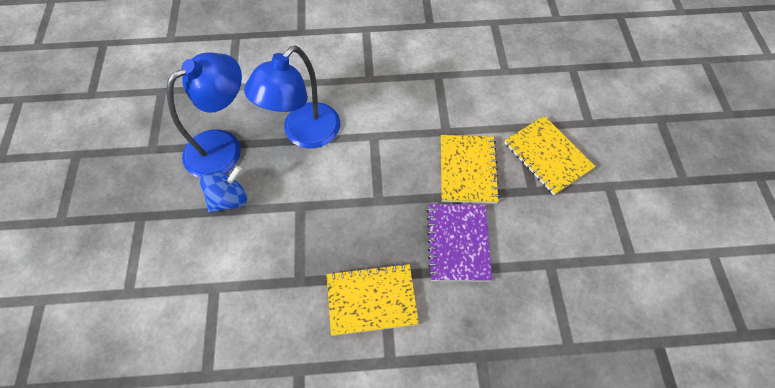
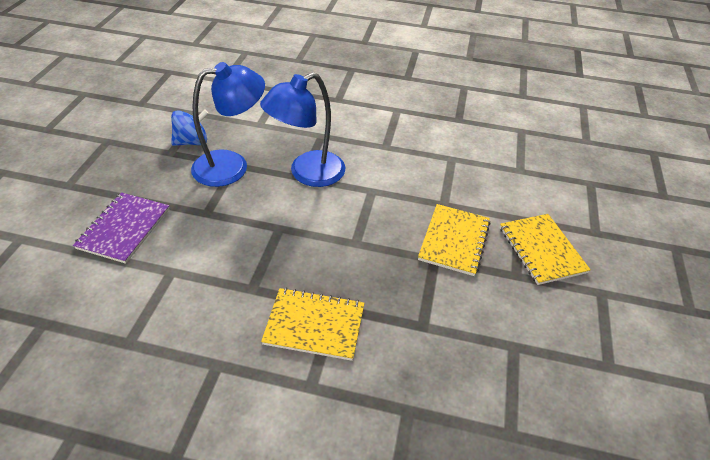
camera: 15 degrees right, 15 degrees down
blue spinning top [200,166,247,213] -> blue spinning top moved to [171,109,208,146]
purple notebook [427,204,492,281] -> purple notebook moved to [73,192,169,264]

